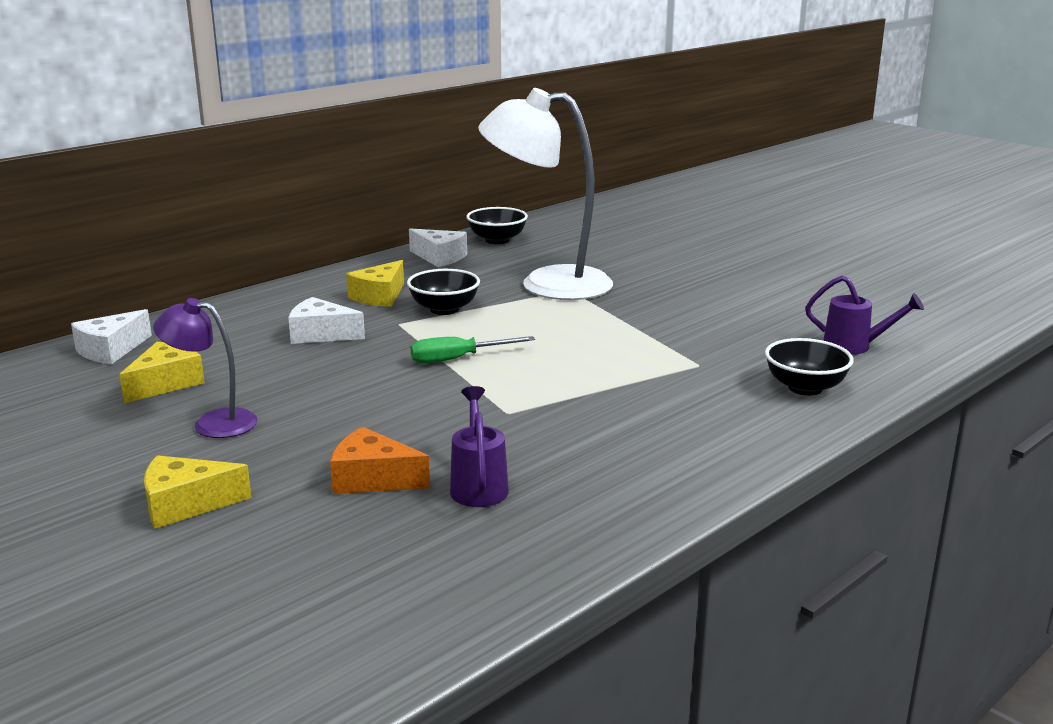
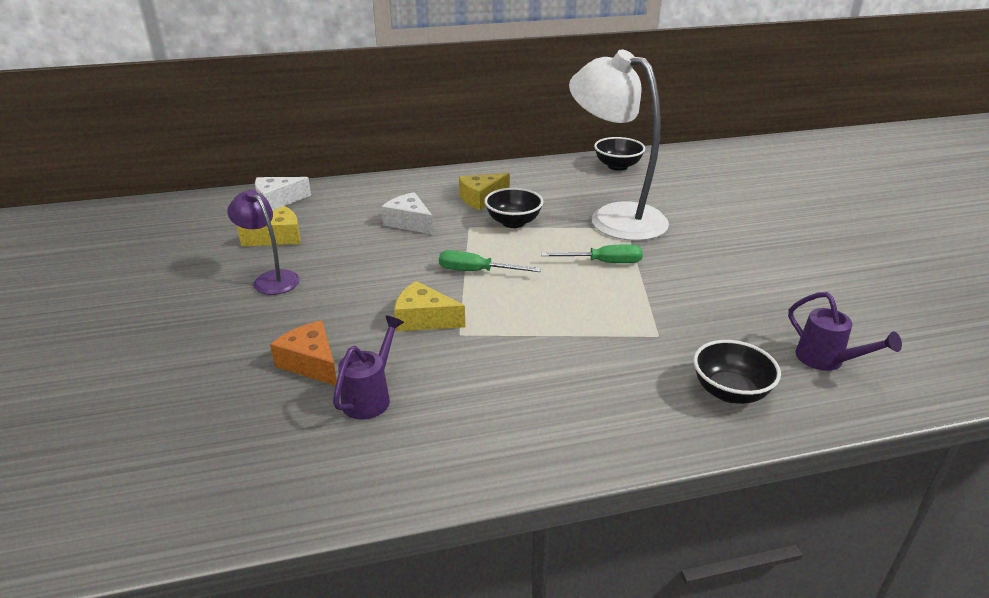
camera: 30 degrees right, 10 degrees up
yellow cheese [144,455,252,529] -> yellow cheese moved to [394,281,465,331]
white cheese [409,228,467,267] -> none
none -> green screwdriver [541,244,643,263]

